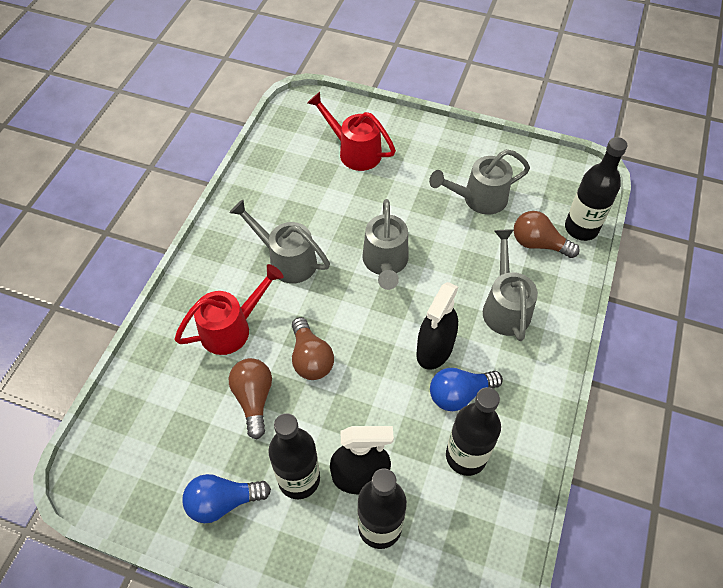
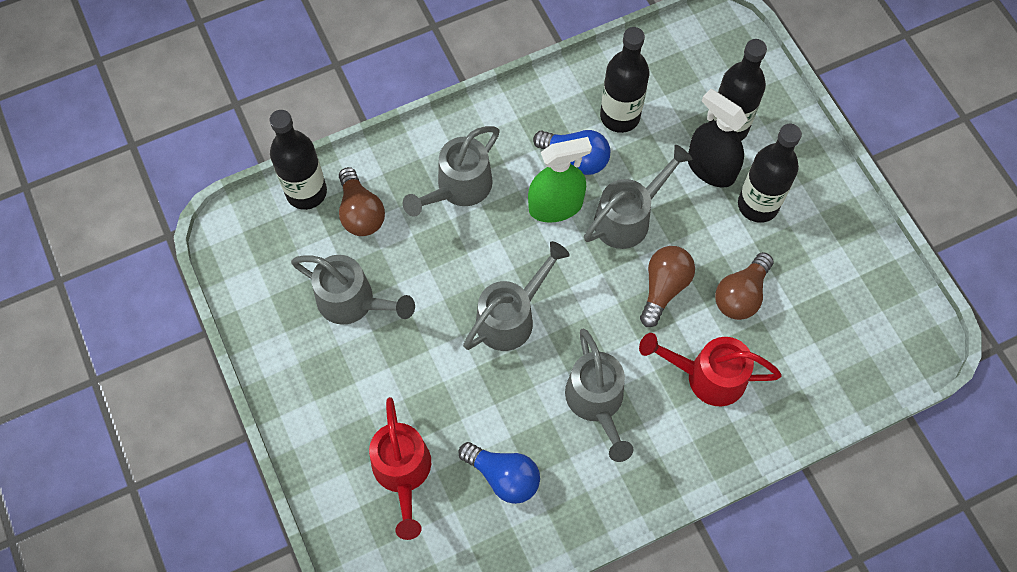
camera: 135 degrees left, 10 degrees up
blue light bulb [182,474,271,523] -> blue light bulb moved to [458,442,540,504]
black spray bottle [416,282,458,370] -> green spray bottle [528,137,592,223]
none -> grey watering can [584,145,692,249]

